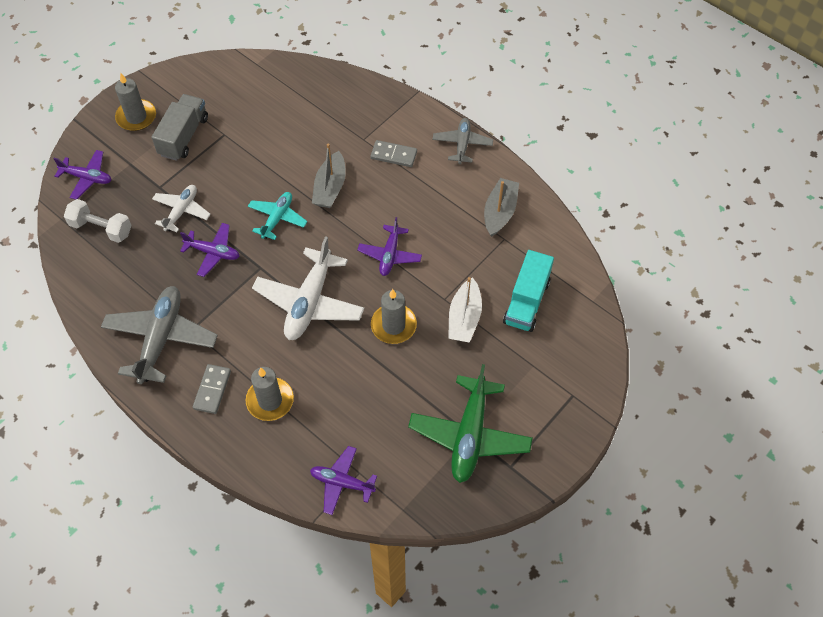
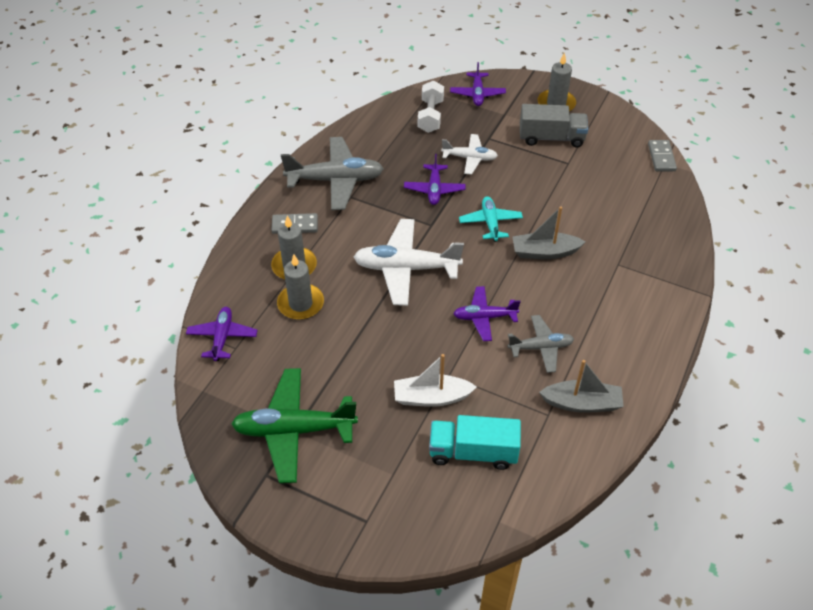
camera: 75 degrees right, 10 degrees down
turquoise plane [248,192,307,240] -> turquoise plane turned 105 degrees counterclockwise [459,196,523,242]
grey domino [370,140,417,167] -> grey domino moved to [648,140,677,171]
grey candle [371,289,417,344] -> grey candle moved to [277,255,324,320]
grey plane [433,118,493,164] -> grey plane moved to [507,315,574,373]

